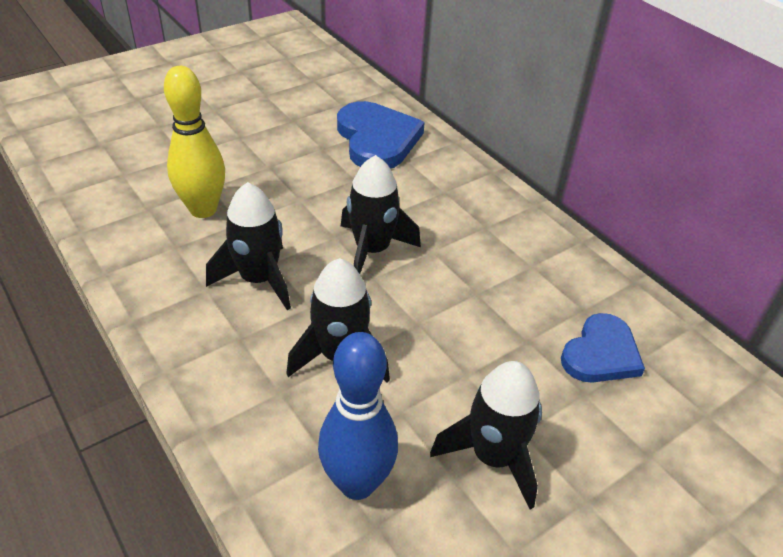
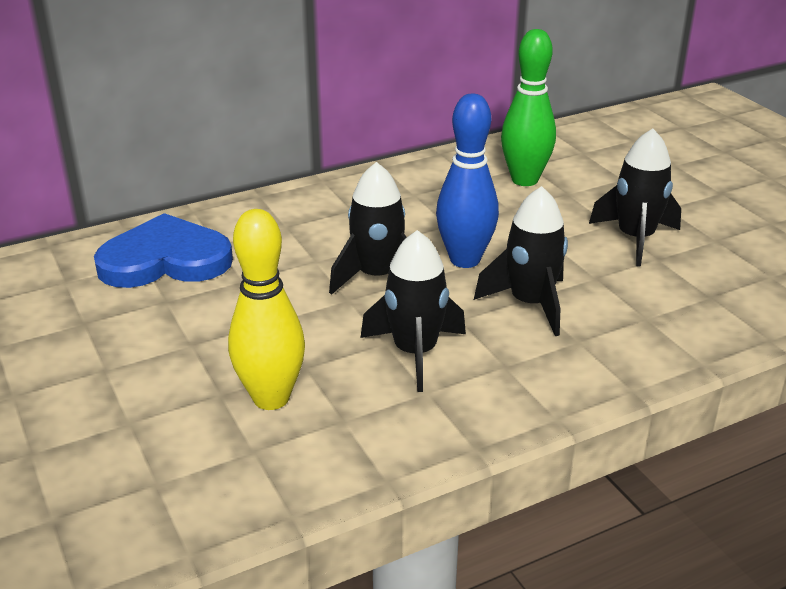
camera: 80 degrees left, 10 degrees down
blue bowling pin [318,332,398,500] -> blue bowling pin moved to [436,94,499,268]
blue heart [561,313,645,383] -> green bowling pin [501,29,556,186]

